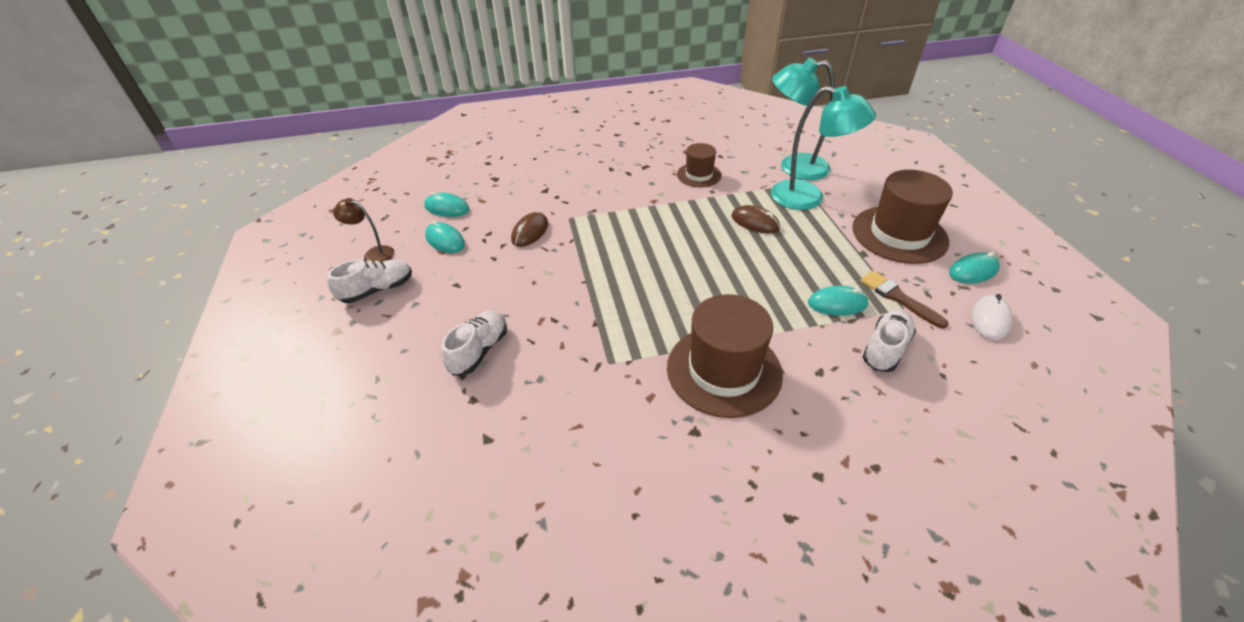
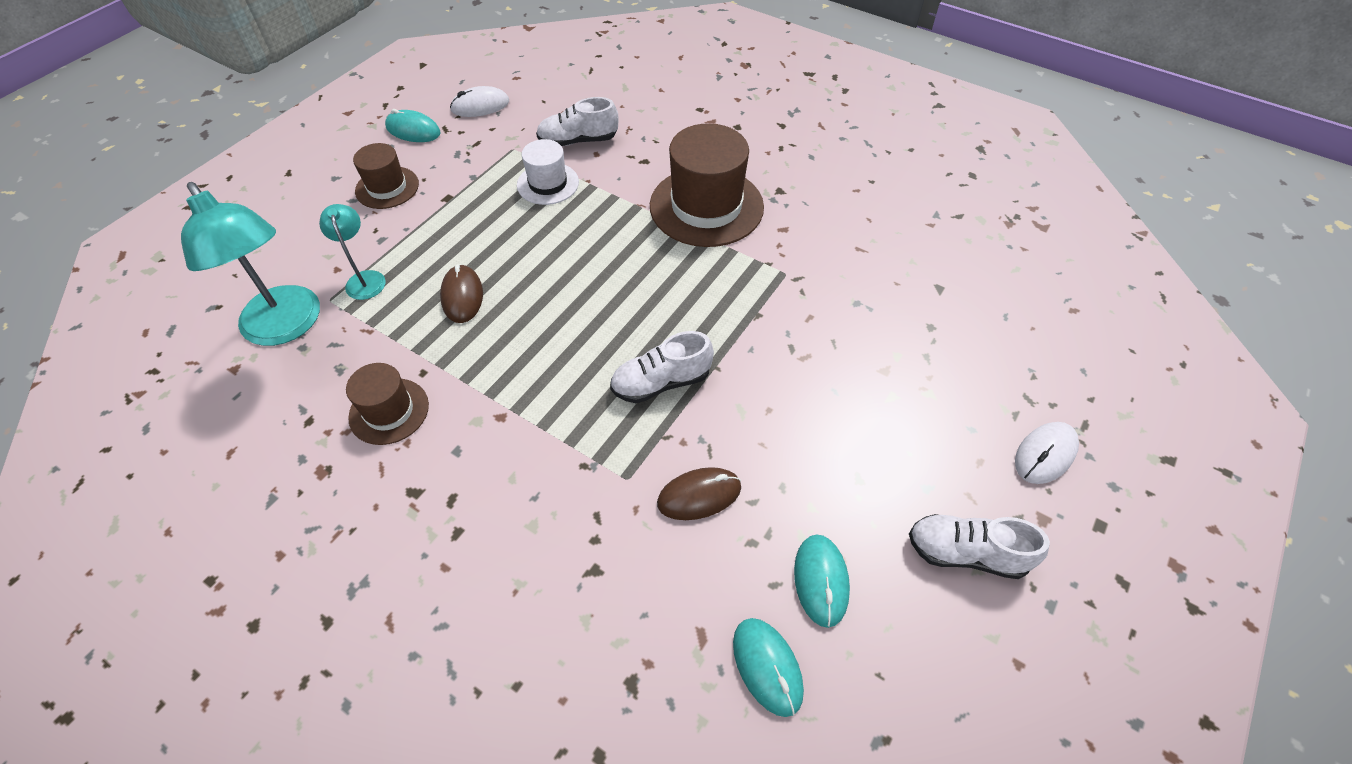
camera: 135 degrees left, 10 degrees up
brown lamp [333,198,395,262] -> none
white shoe [441,311,507,376] -> white shoe moved to [610,331,714,403]
turquoise lamp [771,86,876,210] -> turquoise lamp [319,204,386,300], size x0.52
turquoise mouse [808,286,869,316] -> white hat [517,139,579,205]
brown hat [852,170,953,264] -> brown hat [353,143,419,209], size x0.56
brown brush [860,271,949,328] -> none
none -> white mouse [1015,422,1079,484]

